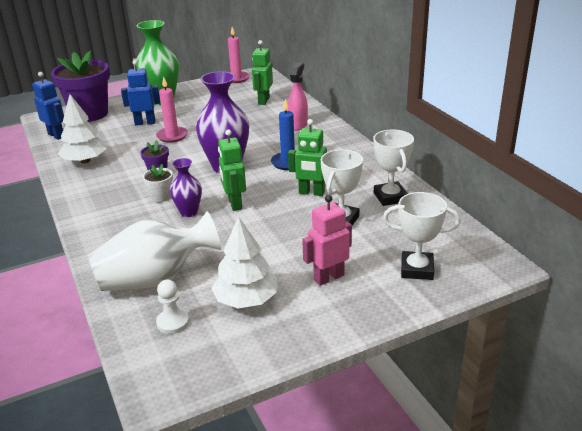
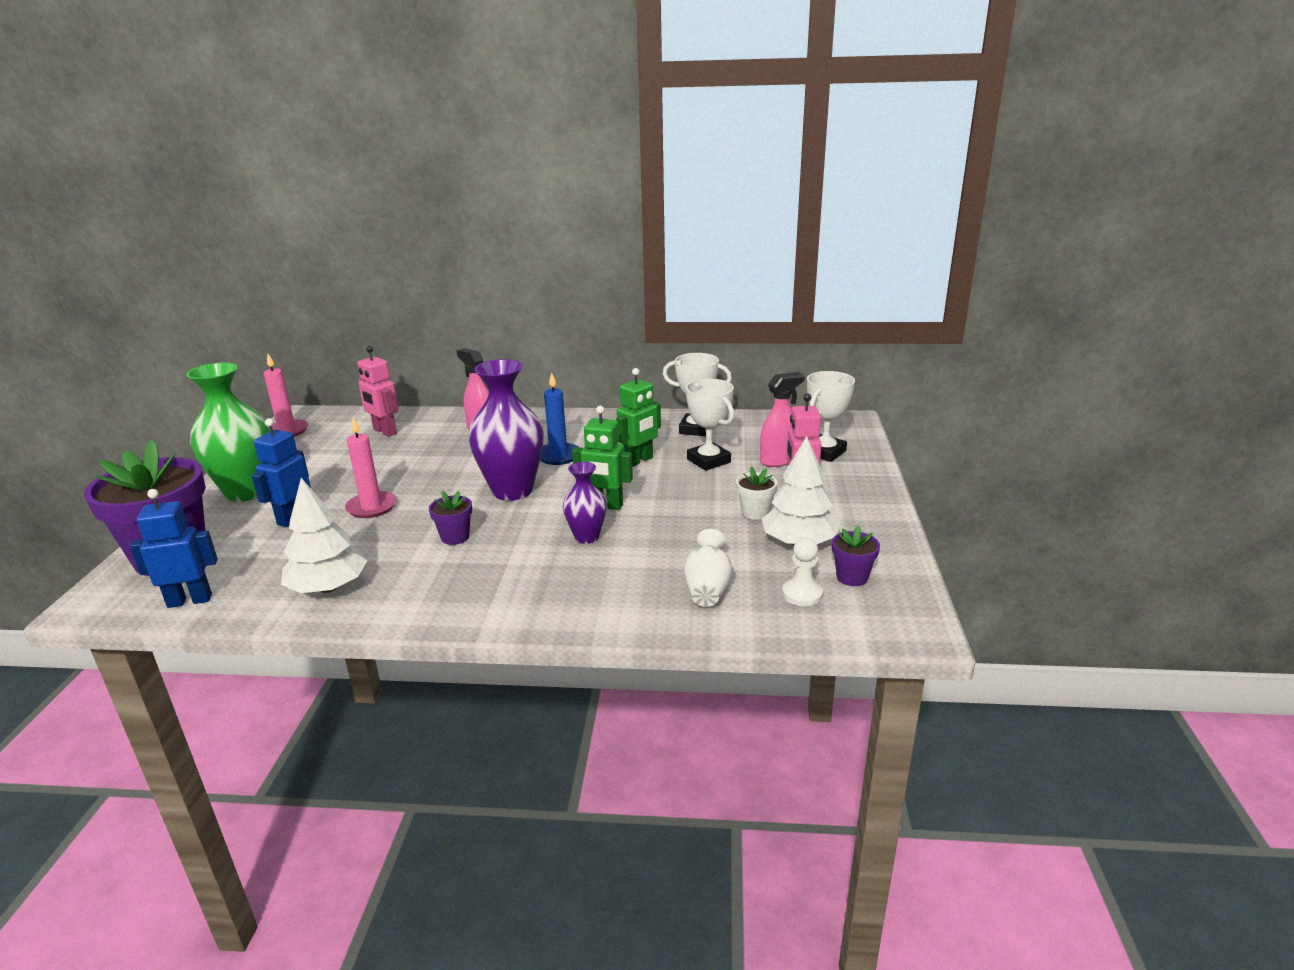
camera: 60 degrees left, 5 degrees down
white vase [88,212,221,291] -> white vase [684,529,732,607], size x0.54
white flower pot [143,164,173,202] -> white flower pot moved to [736,466,778,520]
green robot [252,40,273,105] -> pink robot [357,346,399,437]
none -> pink spray bottle [760,372,805,467]
none -> purple flower pot [832,525,880,586]

